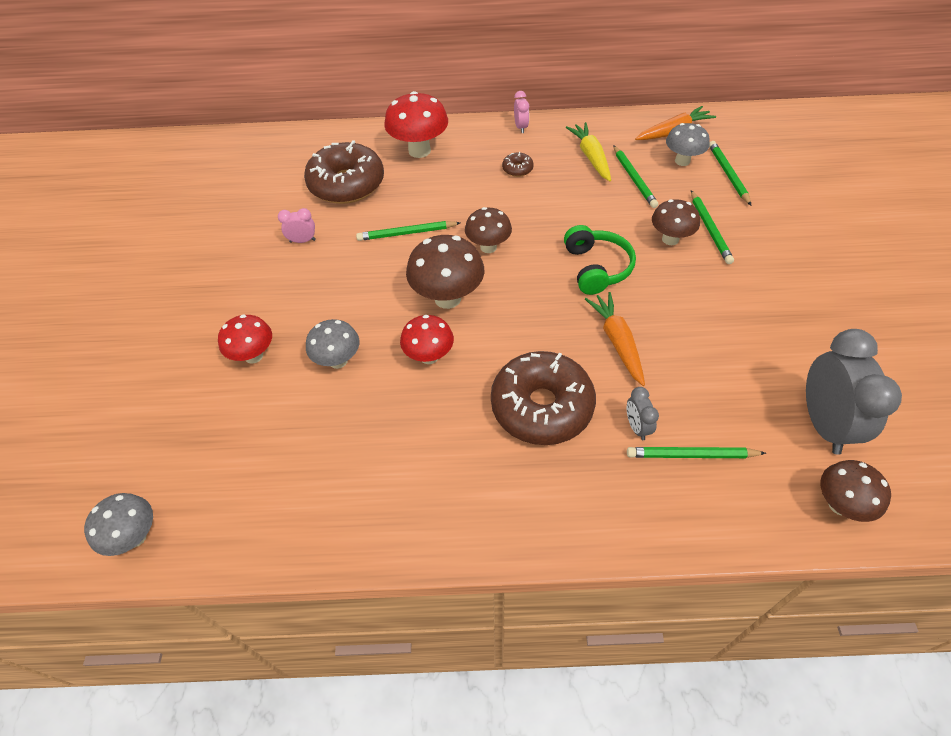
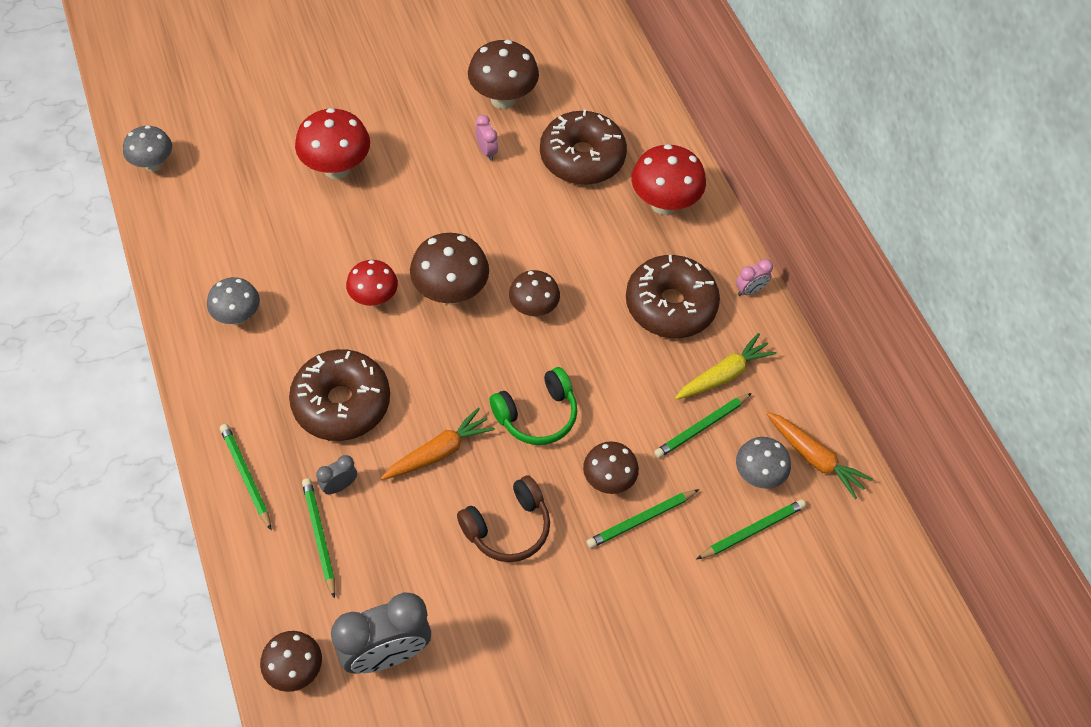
camera: 65 degrees right, 5 degrees up
red mushroom [218,314,272,364] -> red mushroom [295,108,370,179], size x1.54
grey mushroom [306,319,359,369] -> grey mushroom moved to [207,277,260,325]
green pencil [356,221,460,241] -> green pencil moved to [220,424,272,531]
brown donut [502,152,533,177] -> brown donut [626,255,720,338], size x2.47
none -> brown headphones [457,475,550,562]
none -> brown mushroom [468,40,539,109]

